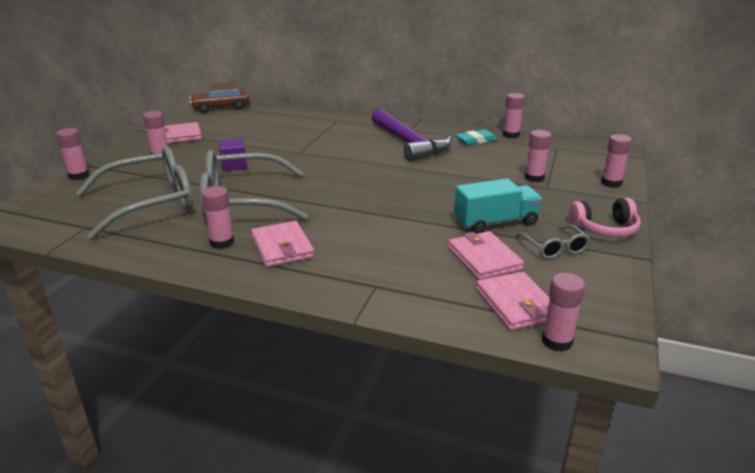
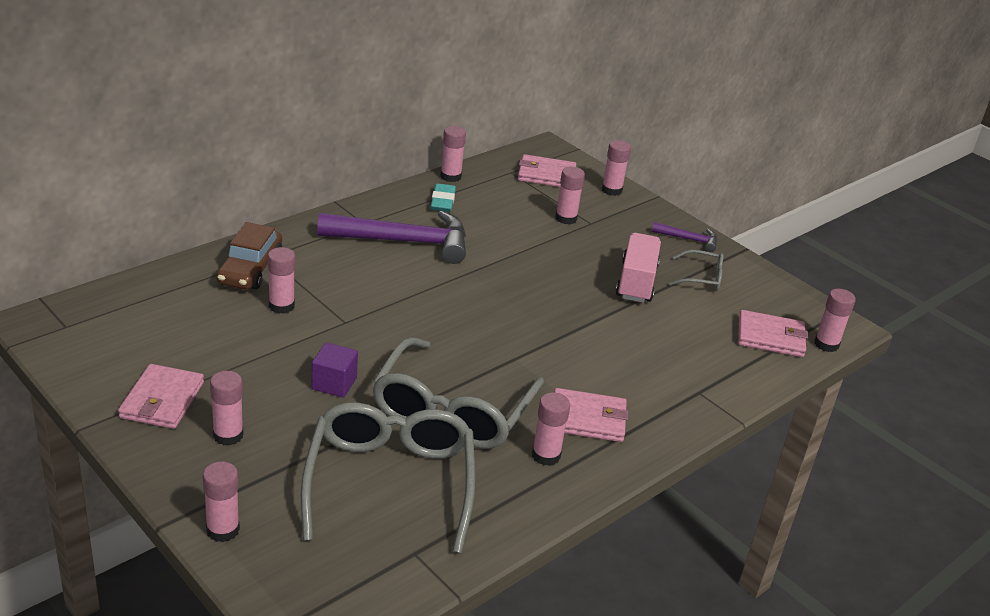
camera: 65 degrees left, 5 degrees up
brown car [189,82,249,113] -> brown car moved to [217,222,282,290]
pink wallet [448,231,524,280] -> pink wallet moved to [518,154,576,187]
turquoise truck [454,178,542,234] -> pink truck [616,233,661,303]
pink headphones [568,198,641,238] -> purple hammer [652,222,717,252]
none -> pink glue stick [268,247,295,314]

